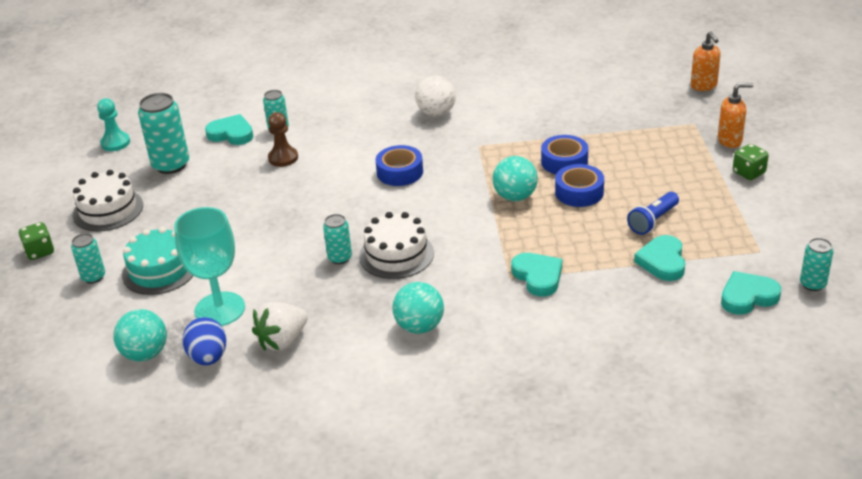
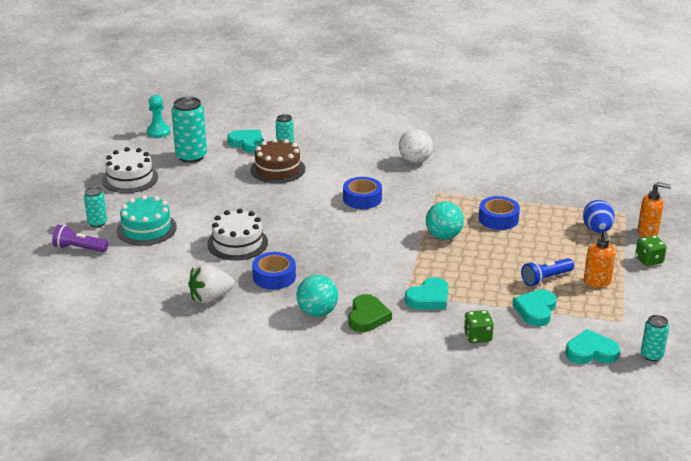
camera: 15 degrees right, 5 degrees down
green dice [18,222,54,260] -> green dice moved to [464,310,494,343]
turquoise ball [113,309,167,362] -> none
turquoise goblet [174,207,245,326] -> none
blue egg [182,317,226,365] -> blue egg moved to [583,200,615,233]
brown pawn [268,112,298,167] -> brown cake [251,138,305,183]
turquoise can [323,214,352,264] -> none
white cake [359,212,434,279] -> white cake moved to [207,209,268,261]
turquoise heart [511,253,562,297] -> turquoise heart turned 60 degrees clockwise [405,277,448,309]
blue tape [555,164,604,207] -> blue tape moved to [252,252,296,290]
orange soap dispenser [691,32,721,91] -> orange soap dispenser moved to [584,231,616,288]
none -> purple flashlight [52,225,108,252]
none -> green heart [349,294,392,332]

